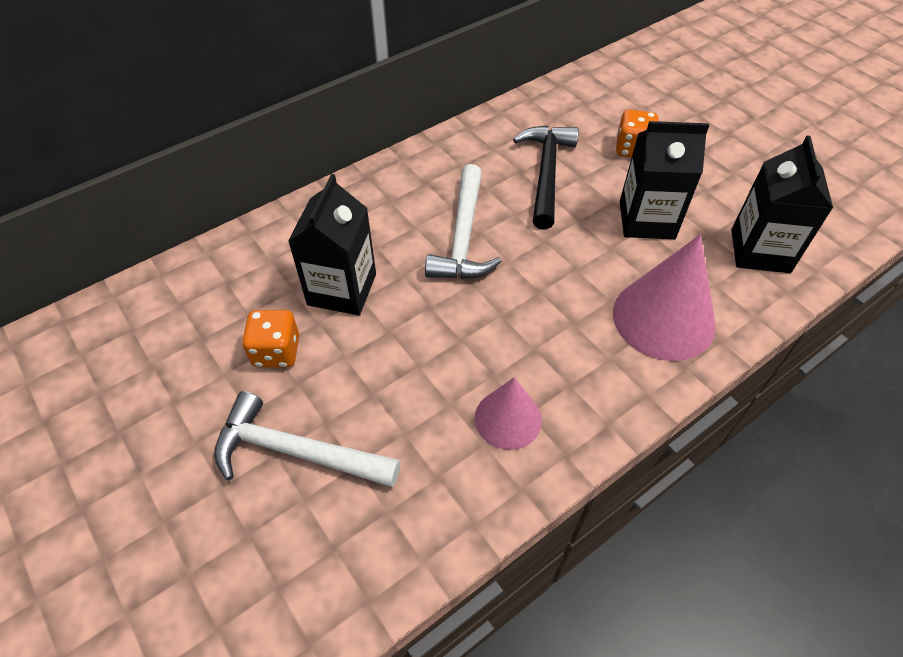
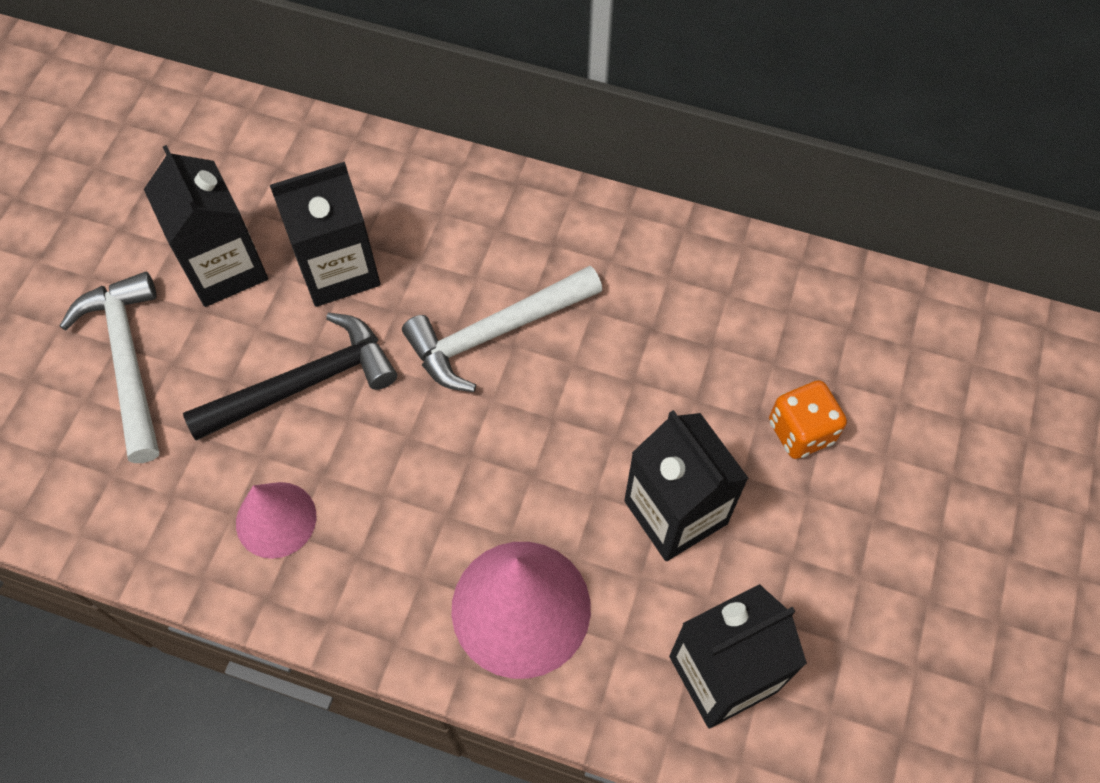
camera: 55 degrees right, 10 degrees up
orange dice [242,310,299,368] -> black carton [144,145,268,307]
black hammer [513,126,579,229] -> black hammer moved to [183,313,397,441]

